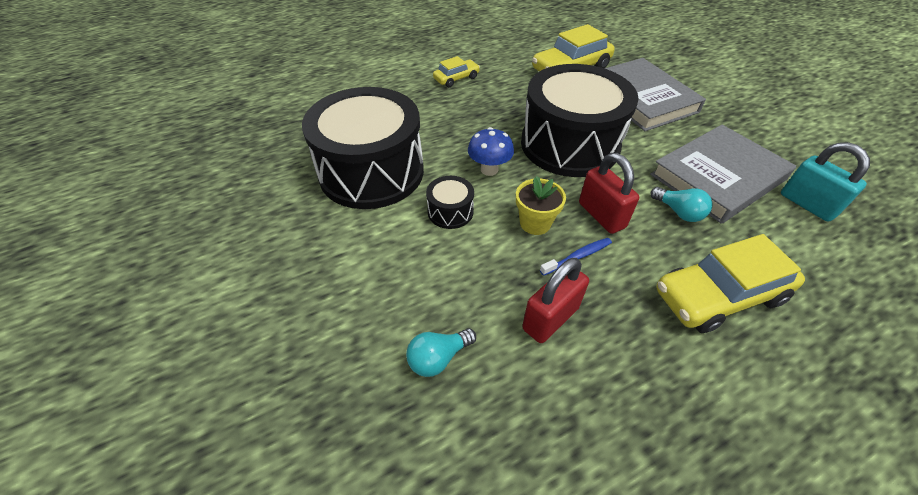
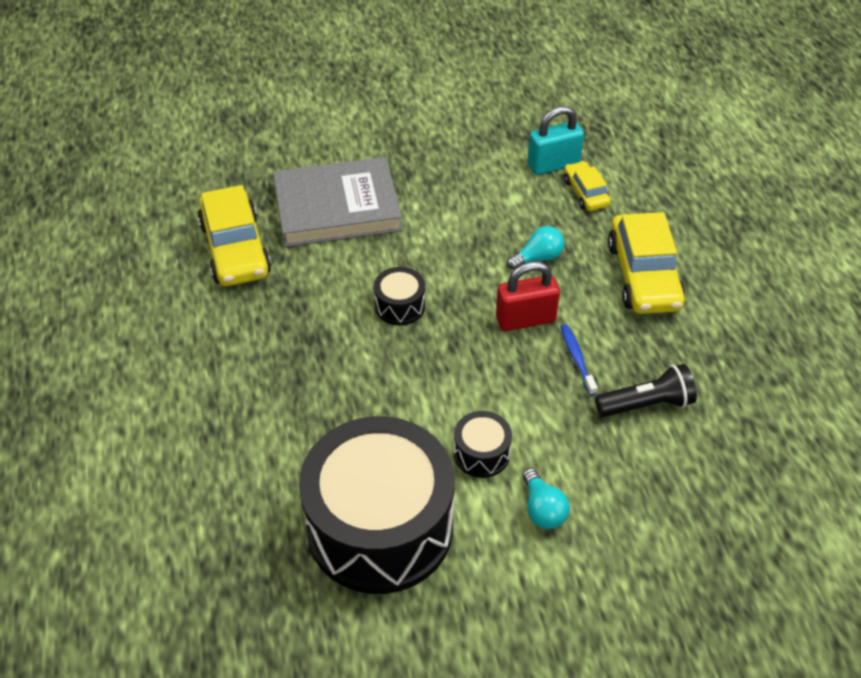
camera: 75 degrees left, 0 degrees up
turquoise light bulb [406,328,476,377] -> turquoise light bulb moved to [523,468,570,529]
yellow car [433,56,480,87] -> yellow car moved to [564,161,611,211]
blue mushroom [468,127,514,176] -> none
yellow flower pot [516,176,566,235] -> none
black drum [521,64,638,177] -> black drum [374,267,425,325], size x0.41
red padlock [522,258,589,343] -> black flashlight [595,364,697,417]
grey book [650,125,796,224] -> none

